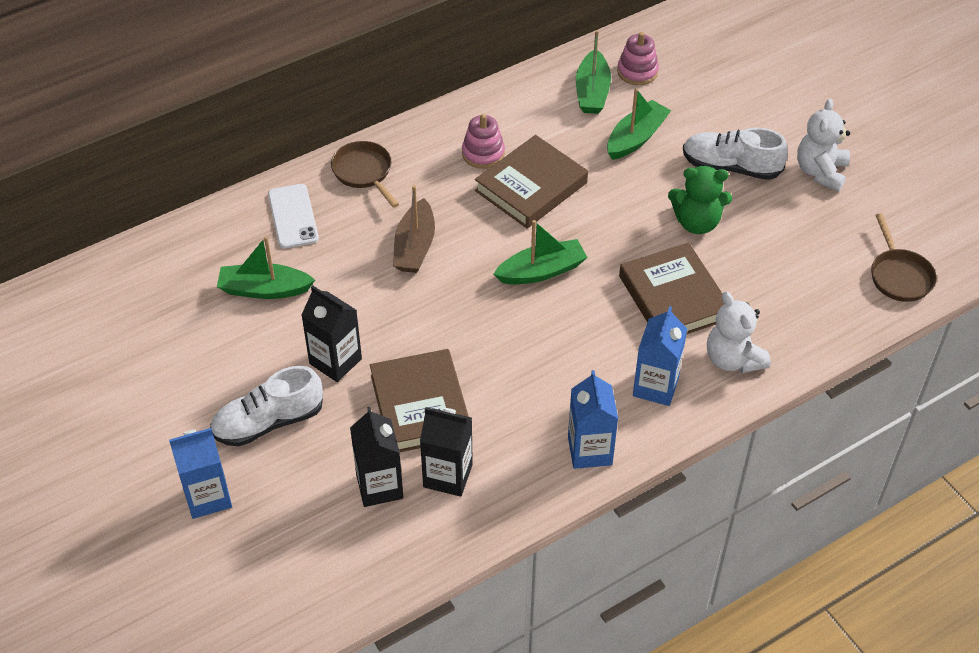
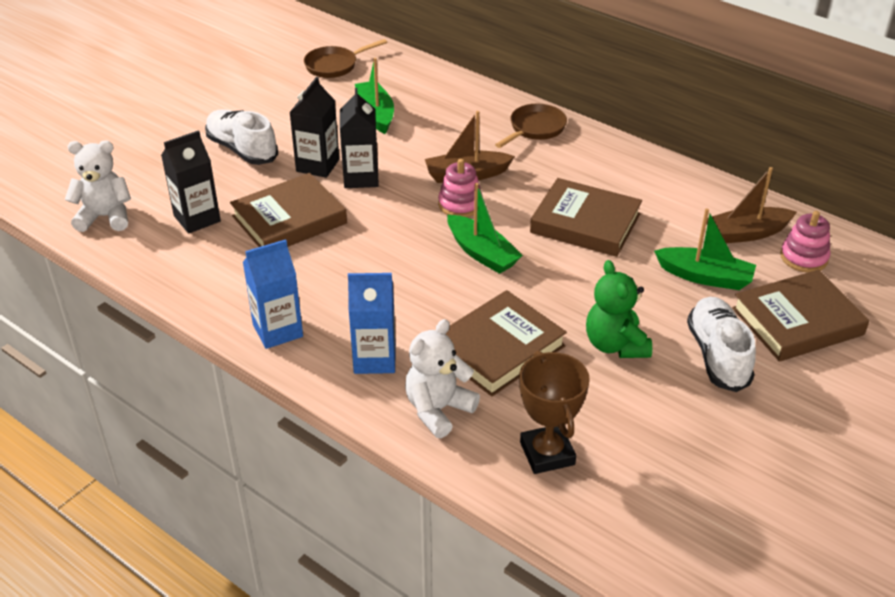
camera: 70 degrees right, 10 degrees down
blue carton [169,428,232,519] -> none
white phone [268,184,319,249] -> none
black carton [420,407,473,497] -> black carton moved to [340,88,379,188]
pink stacking toy [462,114,505,169] -> pink stacking toy moved to [438,159,483,217]
green boat [576,30,611,114] -> brown boat [706,167,797,243]
white teddy bear [797,99,850,191] -> white teddy bear moved to [65,140,131,232]
brown pan [871,213,936,302] -> brown pan moved to [304,39,387,78]
none -> brown trophy [519,351,590,474]
none -> brown book [732,270,869,362]

